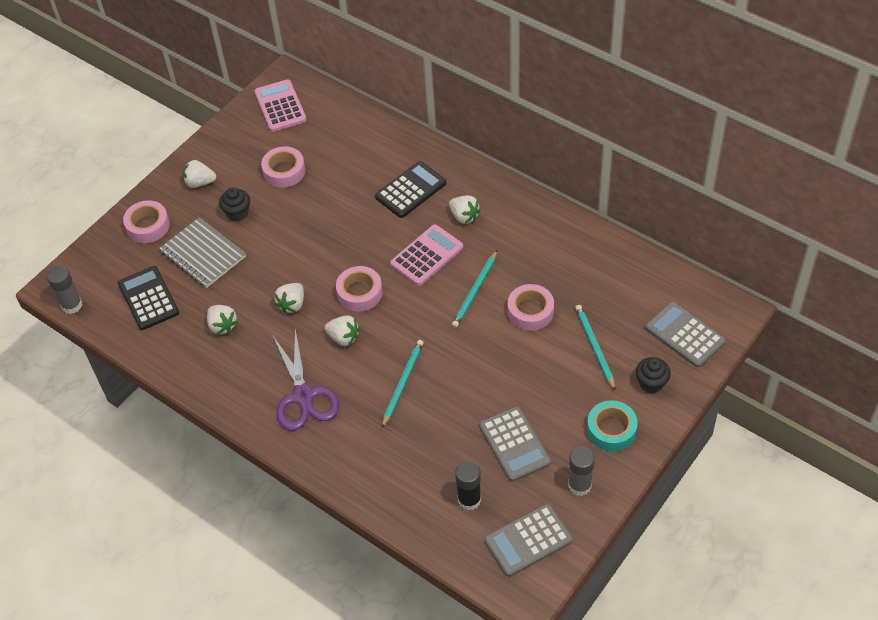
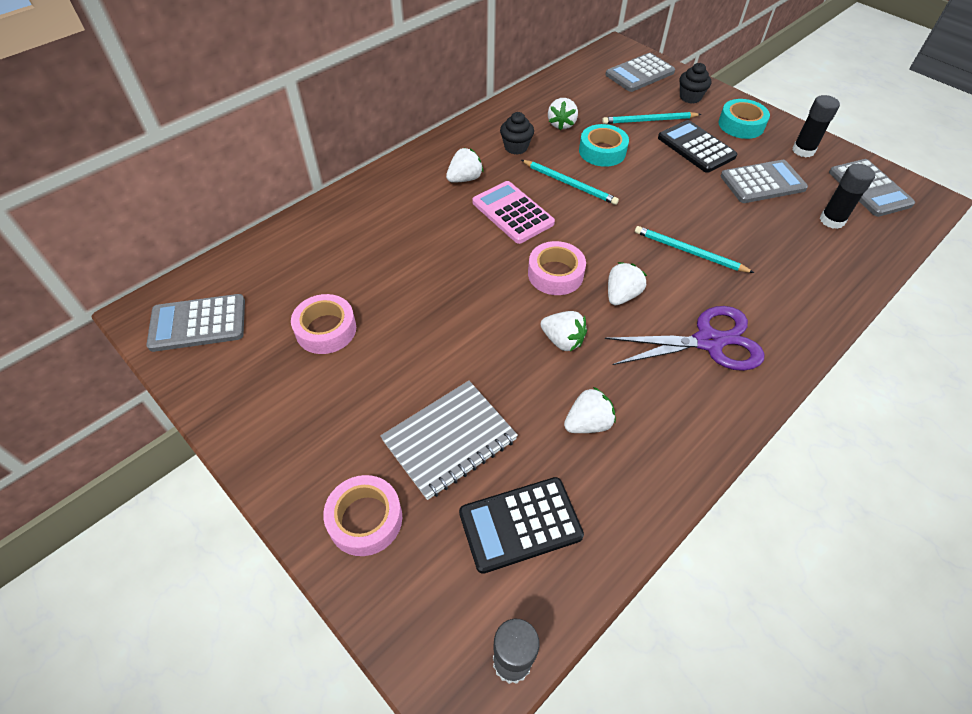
camera: 85 degrees left, 0 degrees up
white strawberry [183,160,216,188] -> white strawberry moved to [548,98,578,130]
black cupcake [219,188,250,221] -> black cupcake moved to [500,112,534,155]
pink calculator [254,79,307,132] -> grey calculator [146,294,245,352]
black calculator [375,161,446,218] -> black calculator moved to [658,120,737,173]
pink tape [508,284,554,331] -> turquoise tape [579,124,629,167]
grey glue stick [568,447,595,496] -> black glue stick [792,95,840,157]

